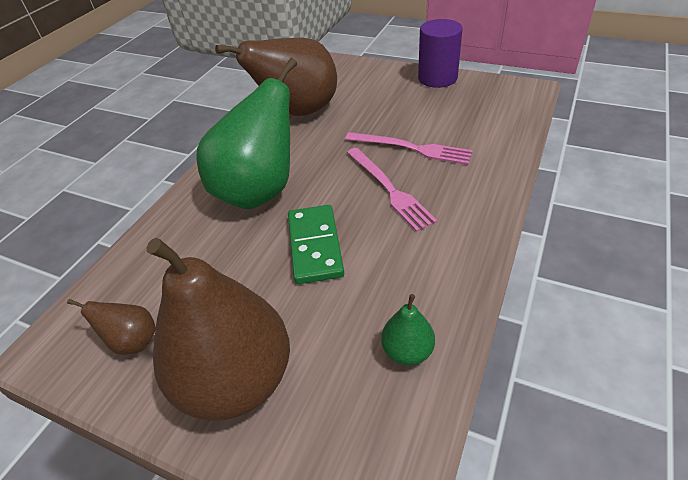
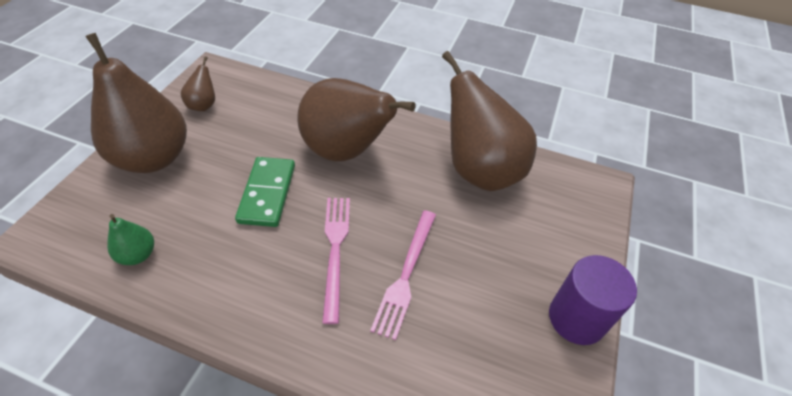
camera: 80 degrees right, 5 degrees up
green pear [196,58,297,209] -> brown pear [298,78,416,162]
green domino [288,205,344,284] -> green domino turned 75 degrees counterclockwise [235,157,295,227]
pink fork [347,148,437,232] -> pink fork turned 120 degrees clockwise [322,198,350,324]

